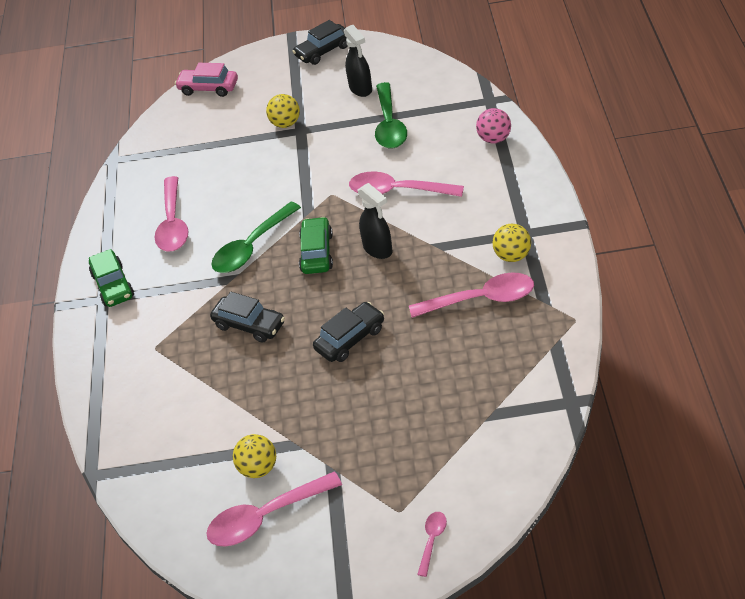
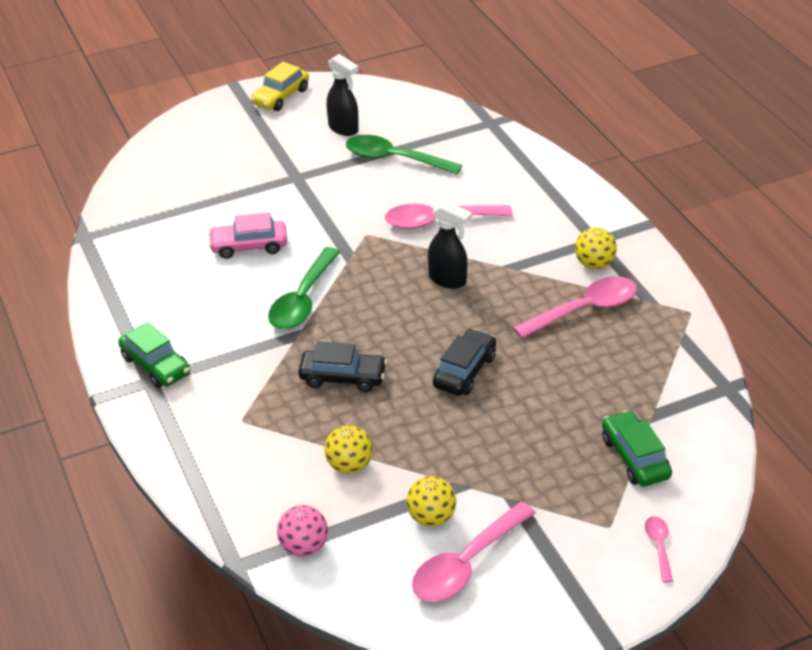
camera: 25 degrees left, 5 degrees down
pink spoon [154,176,189,251] -> none
pink car [175,63,238,97] -> pink car moved to [208,213,287,259]
yellow ball [266,94,300,128] -> yellow ball moved to [324,425,373,474]
black car [292,20,348,65] -> yellow car [250,62,309,111]
green car [299,217,333,274] -> green car moved to [602,410,672,487]
green spoon [375,82,407,149] -> green spoon turned 135 degrees clockwise [346,135,462,175]
pink ball [476,108,511,144] -> pink ball moved to [277,505,328,557]

